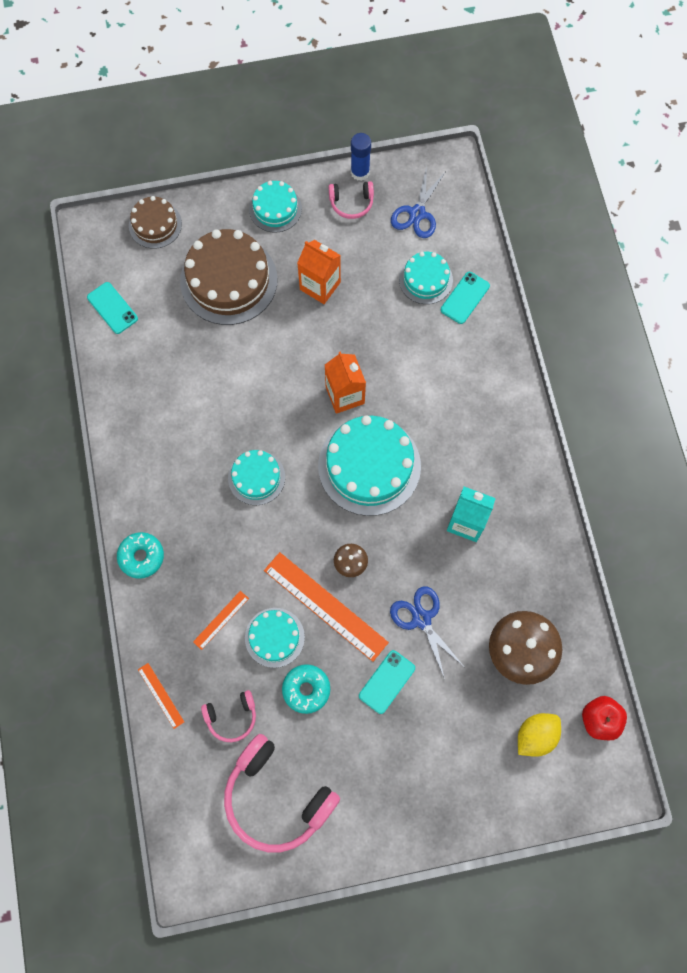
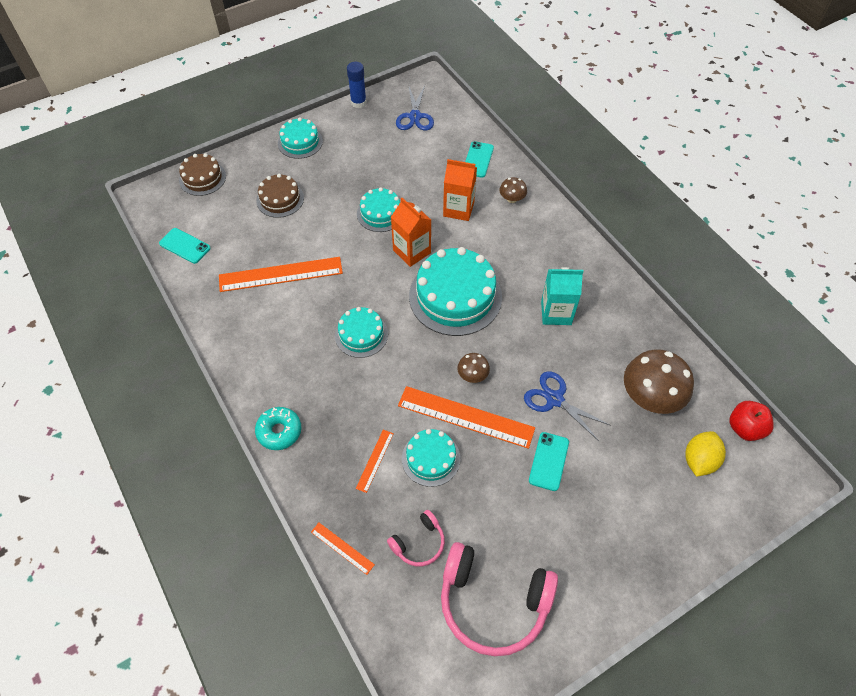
camera: 20 degrees left, 15 degrees down
brown cake [180,229,278,325] -> brown cake [256,174,304,218], size x0.55
turquoise donut [282,664,330,714] -> none
orange carton [297,240,341,304] -> orange carton moved to [443,159,477,221]
pink headphones [329,181,374,219] -> none
turquoise cake [399,252,453,304] -> turquoise cake moved to [357,187,400,232]
none -> orange ruler [219,257,343,292]
none -> brown mushroom [499,177,527,203]

